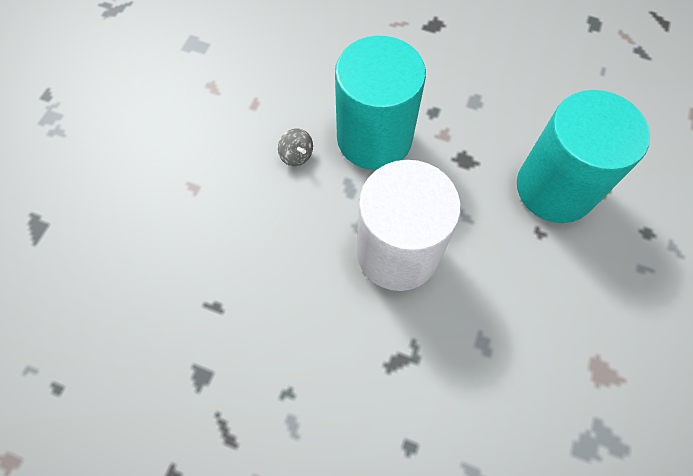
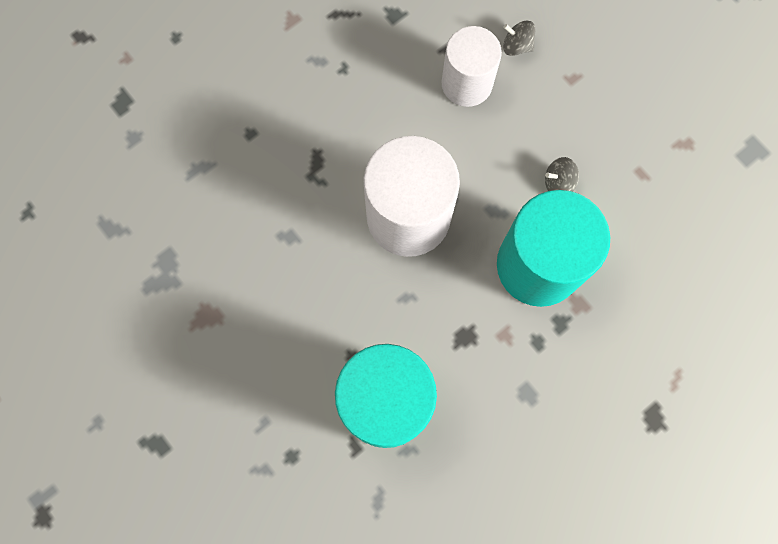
camera: 120 degrees right, 10 degrees up
none -> white cylinder [442,26,502,107]
none -> grey spinning top [503,21,535,56]

